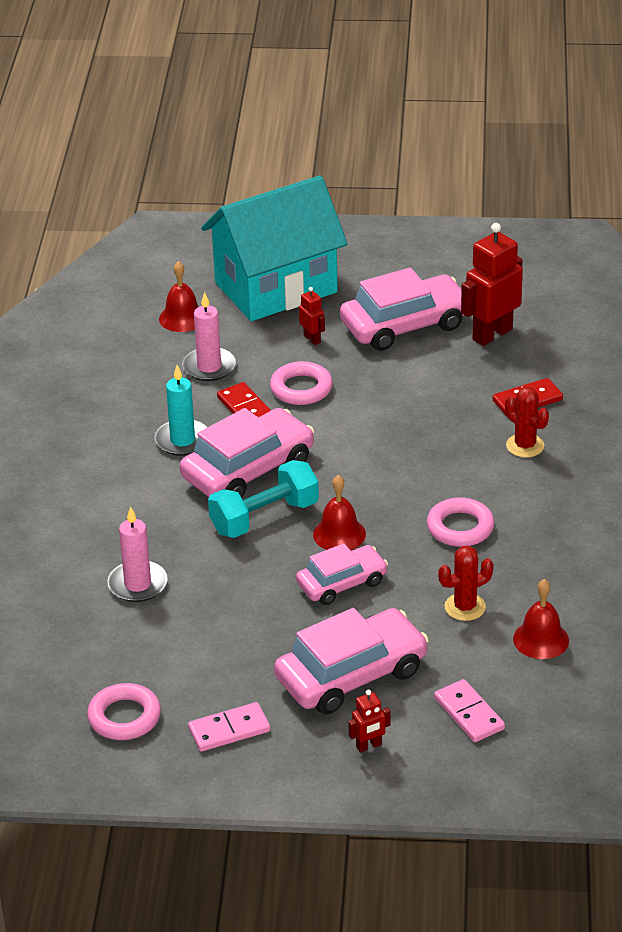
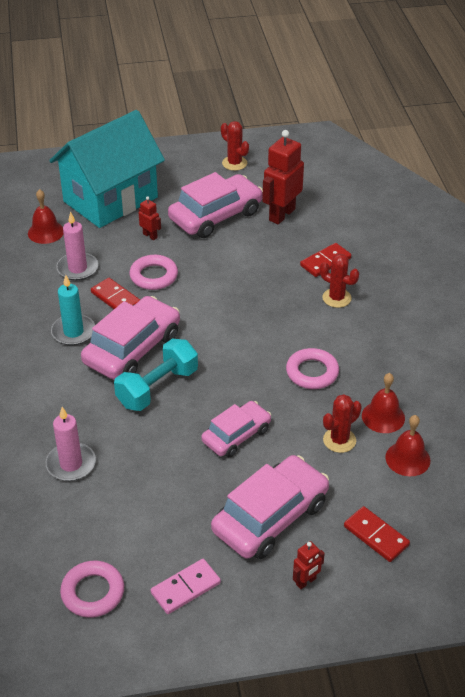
camera: 15 degrees left, 5 degrees up
red bell [313,475,366,550] -> red bell moved to [362,373,405,433]
pink domino [434,679,505,742] -> red domino [344,506,410,562]
none -> red cactus [221,121,249,171]

